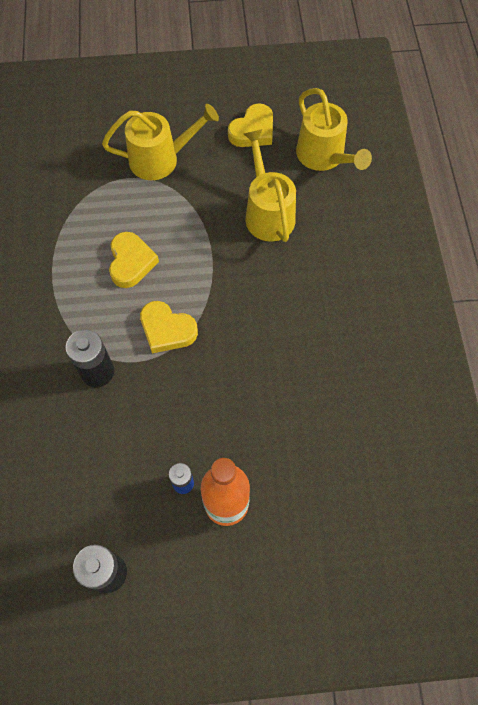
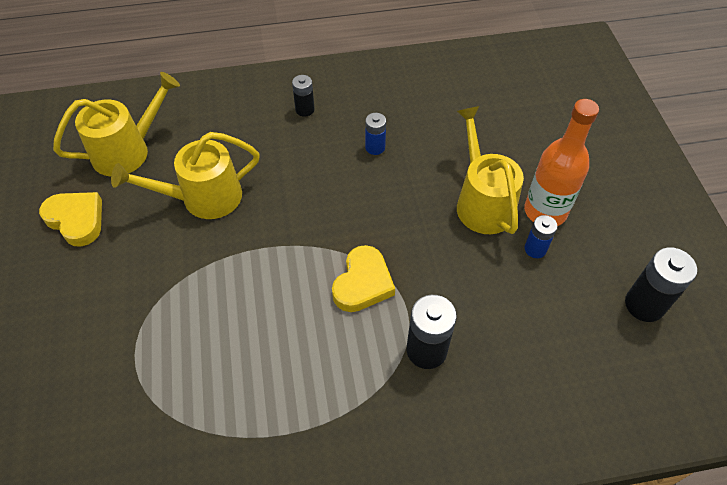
camera: 95 degrees left, 10 degrees down
yellow watering can [102,104,219,180] -> yellow watering can moved to [457,106,524,234]
yellow heart [109,232,159,288] -> none
none -> black battery [292,75,315,117]
none -> blue battery [365,113,386,155]

